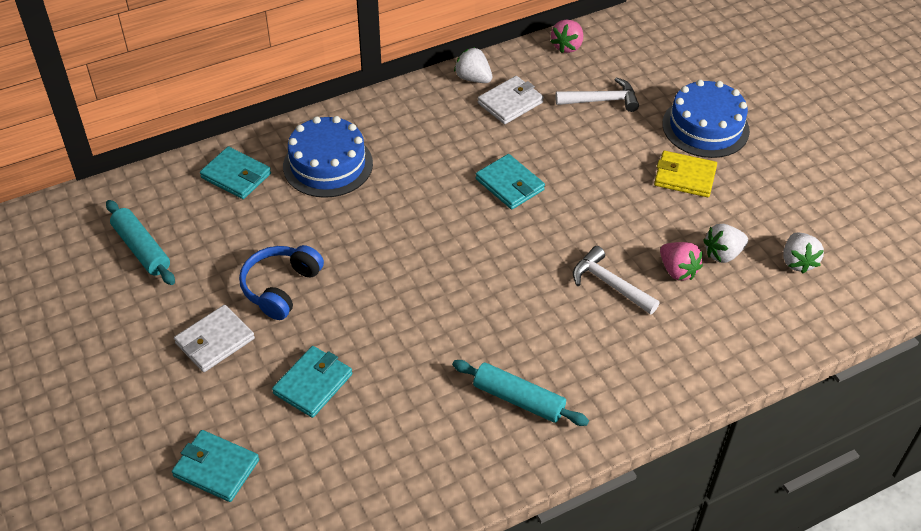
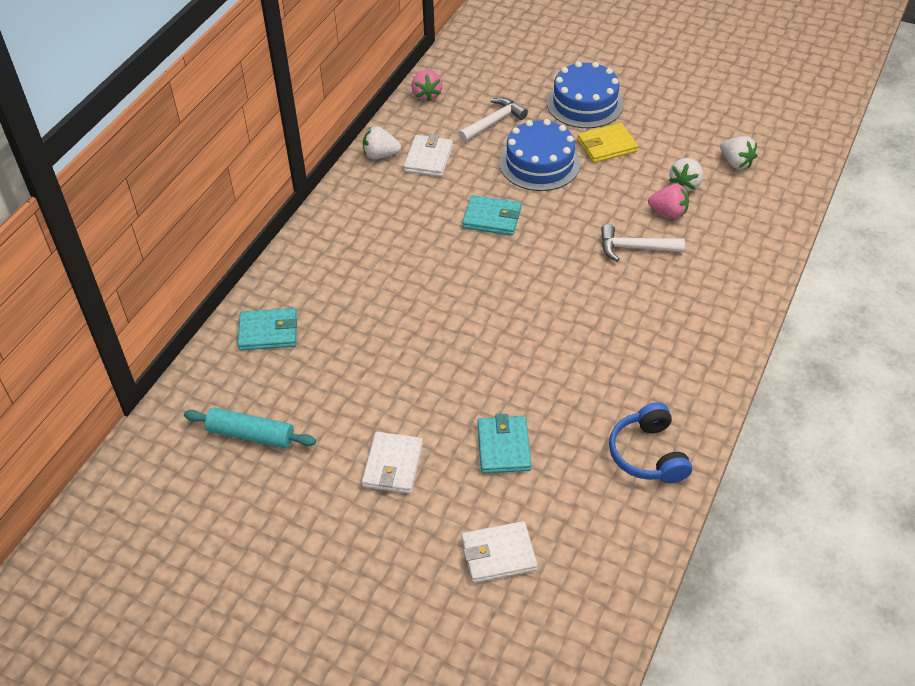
camera: 35 degrees left, 0 degrees up
turquoise wallet [172,430,259,502] -> white wallet [461,521,538,583]
blue headphones [239,245,324,320] -> blue headphones moved to [609,402,692,484]
blue cake [283,116,373,198] -> blue cake moved to [500,119,580,191]
turquoise rolling pin [452,360,589,426] -> none

